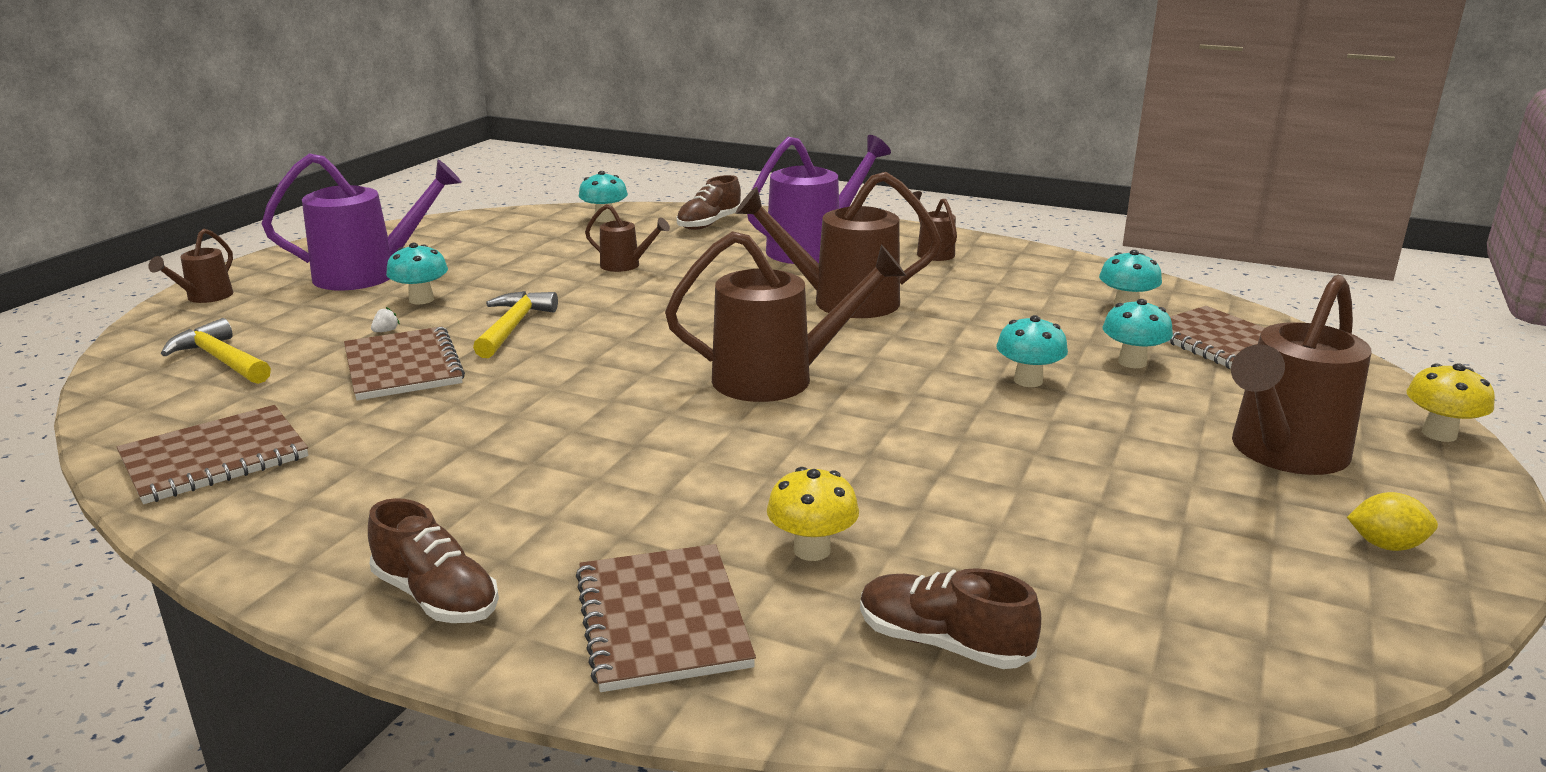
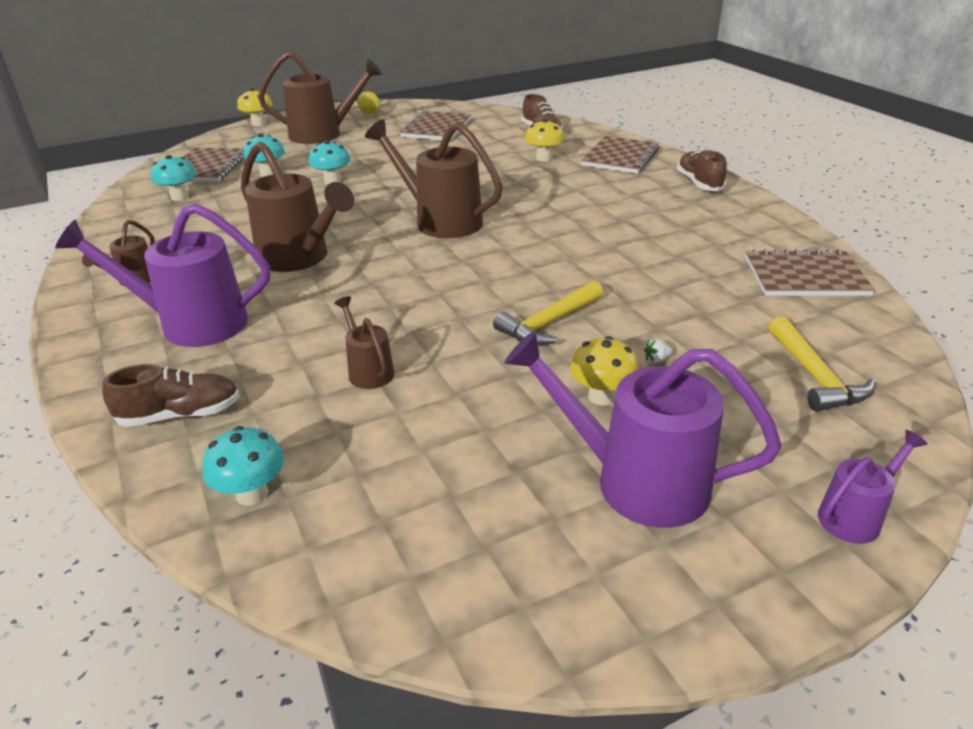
camera: 140 degrees left, 10 degrees up
brown watering can [148,228,233,303] -> purple watering can [818,430,928,544]
brown notebook [344,326,465,401] -> brown notebook moved to [400,110,471,141]
turquoise mushroom [386,243,448,305] -> yellow mushroom [570,336,639,406]

